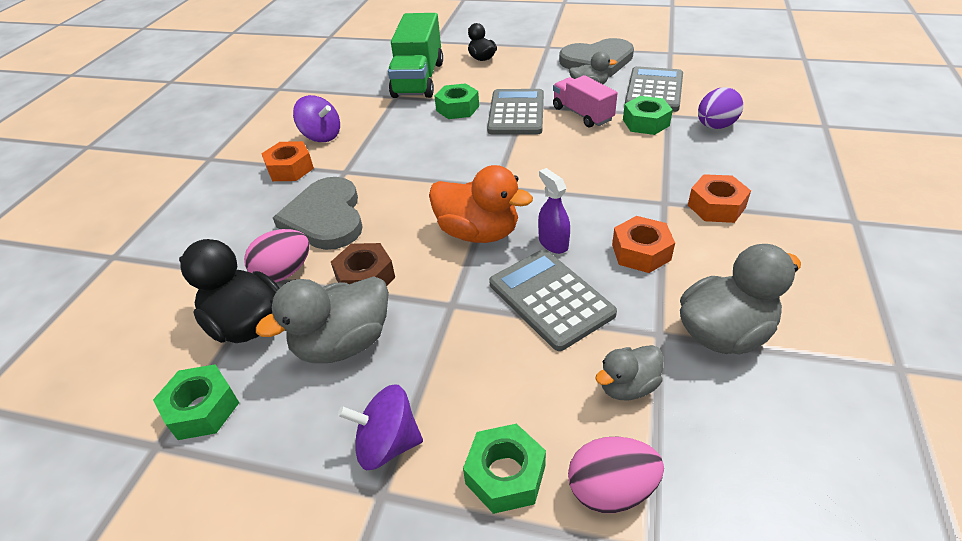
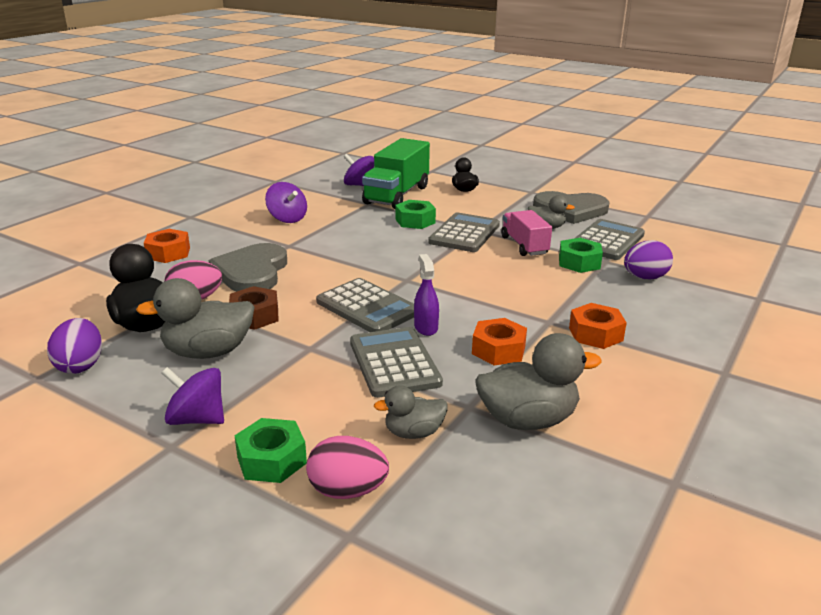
camera: 15 degrees right, 15 degrees down
green nut [153,364,239,440] -> purple egg [47,318,102,374]
orange nut [261,141,314,181] -> orange nut moved to [144,229,190,263]
orange duck [429,165,533,243] -> grey calculator [316,278,414,332]
none -> purple spinning top [343,154,374,186]

